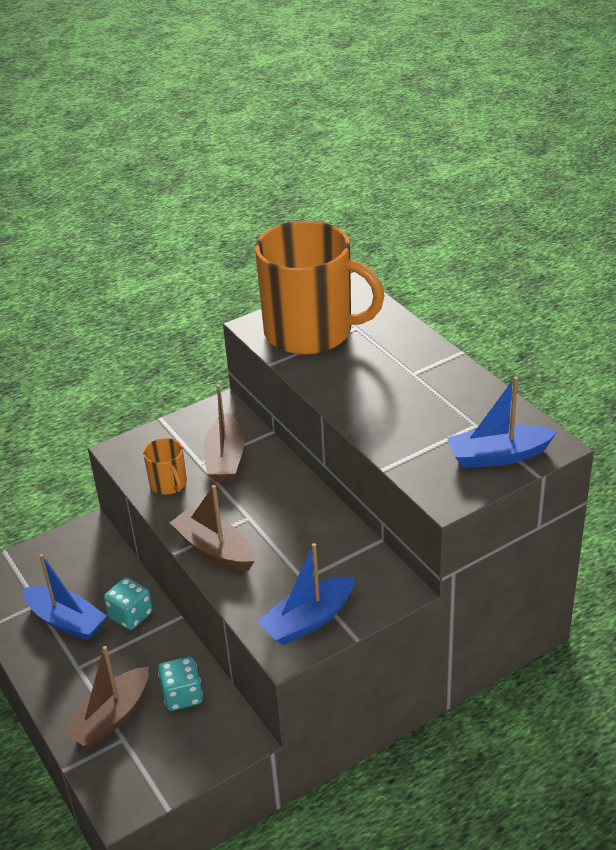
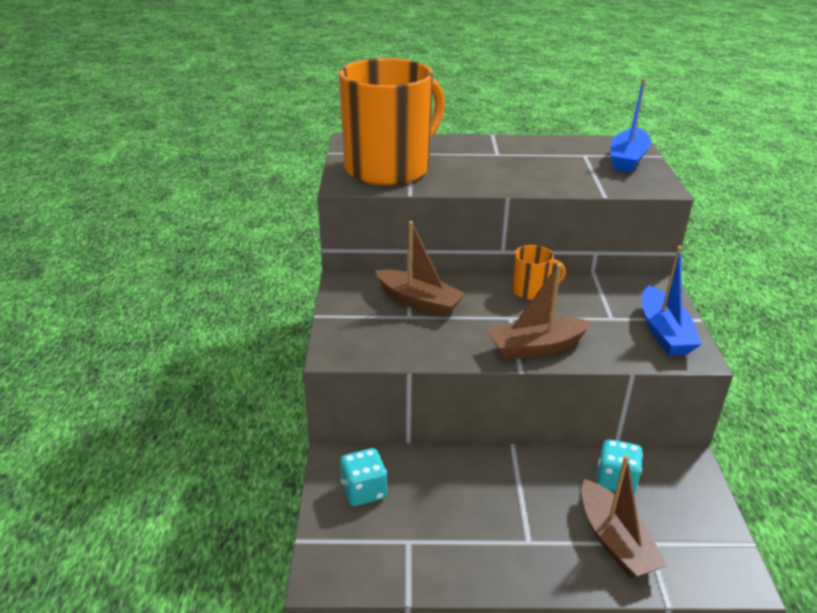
camera: 60 degrees left, 5 degrees down
blue boat [22,554,107,640] -> none
turquoise dice [104,577,153,630] -> turquoise dice moved to [340,448,387,506]
orange mug [143,438,187,495] -> orange mug moved to [512,245,566,300]

